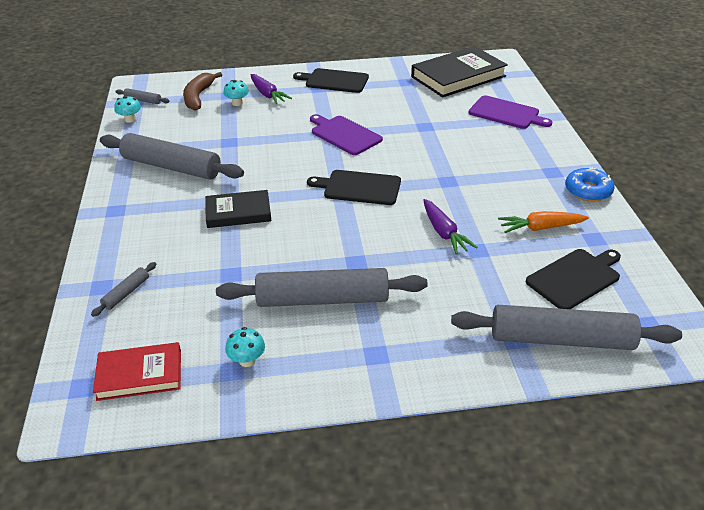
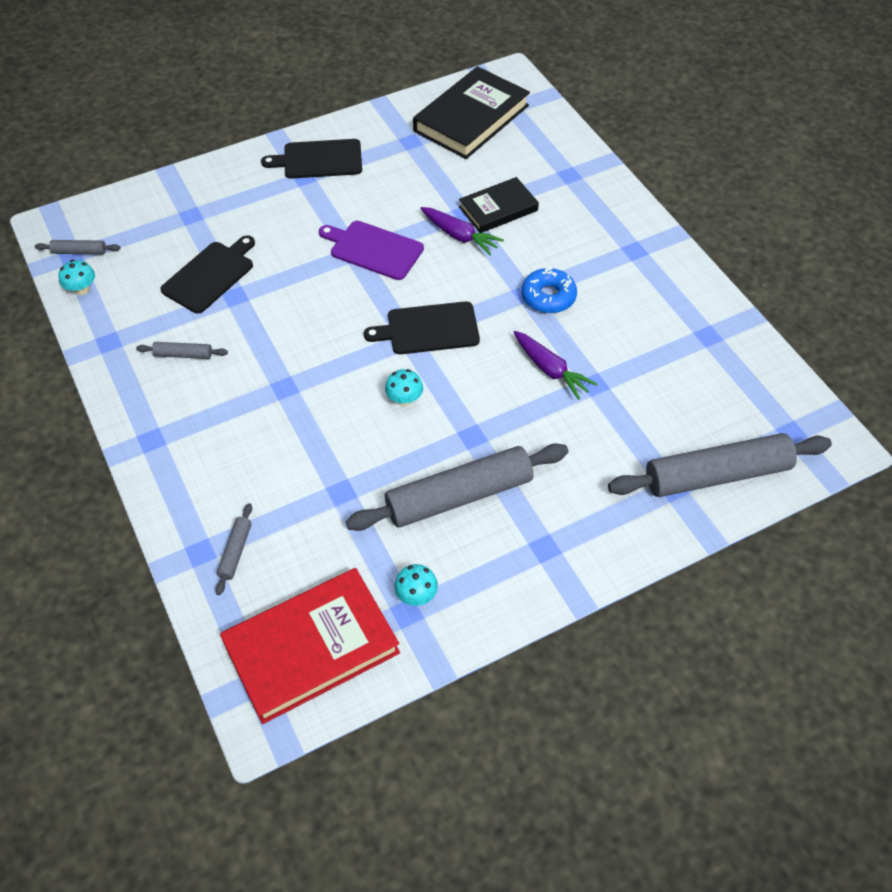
camera: 20 degrees left, 15 degrees up
red book [93,342,181,401] -> red book [220,568,400,724], size x1.67
grey rolling pin [100,133,244,180] -> grey rolling pin [136,342,228,359], size x0.43
brown banana [183,72,222,111] -> none
black book [205,190,271,228] -> black book moved to [459,177,539,233]
turquoise mushroom [224,80,249,106] -> turquoise mushroom moved to [385,369,423,406]
purple carrot [251,74,292,104] -> purple carrot moved to [420,207,504,255]
purple cutting board [469,95,552,129] -> none
orange carrot [498,211,589,233] -> none
black cutting board [526,249,621,309] -> black cutting board moved to [160,235,255,314]
blue donut [565,167,615,201] -> blue donut moved to [522,267,577,313]

